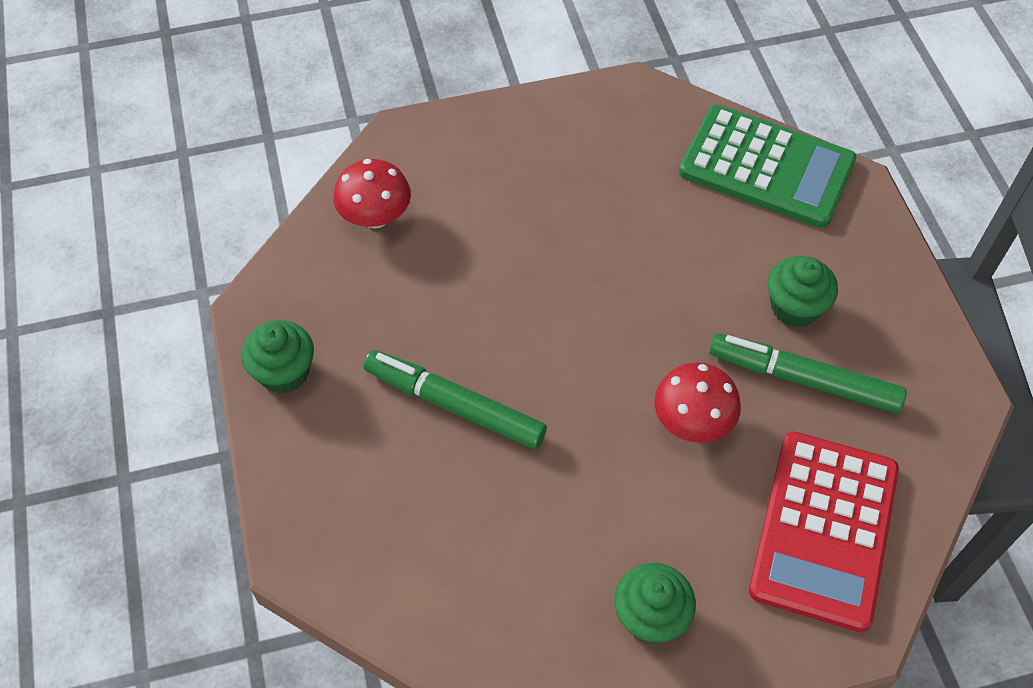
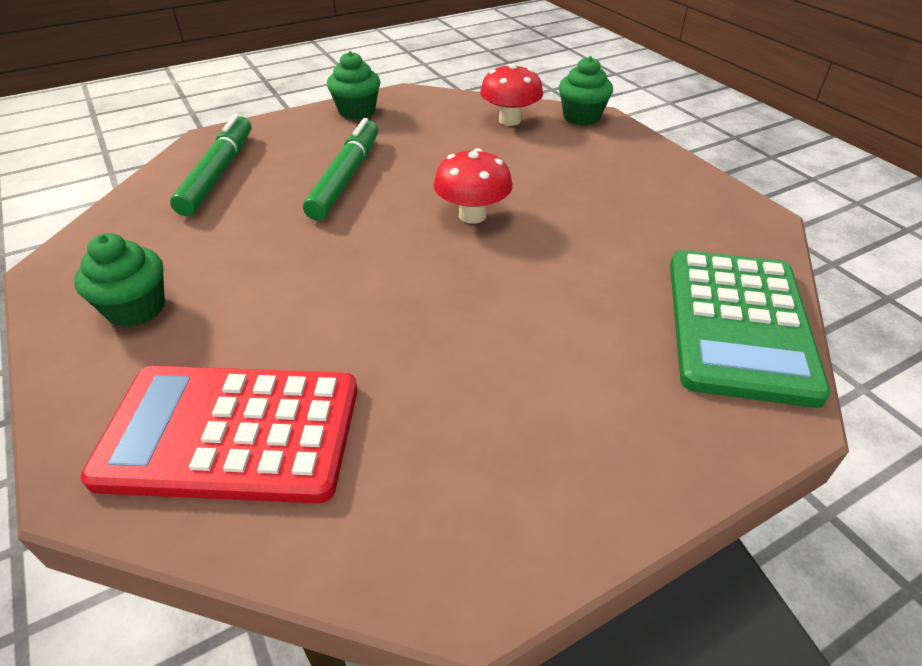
camera: 75 degrees right, 15 degrees down
red mushroom [654,362,741,443] -> red mushroom moved to [433,148,513,224]
green marker [709,333,907,413] -> green marker moved to [170,114,251,216]
green cupcake [768,256,838,327] -> green cupcake moved to [559,56,613,126]

